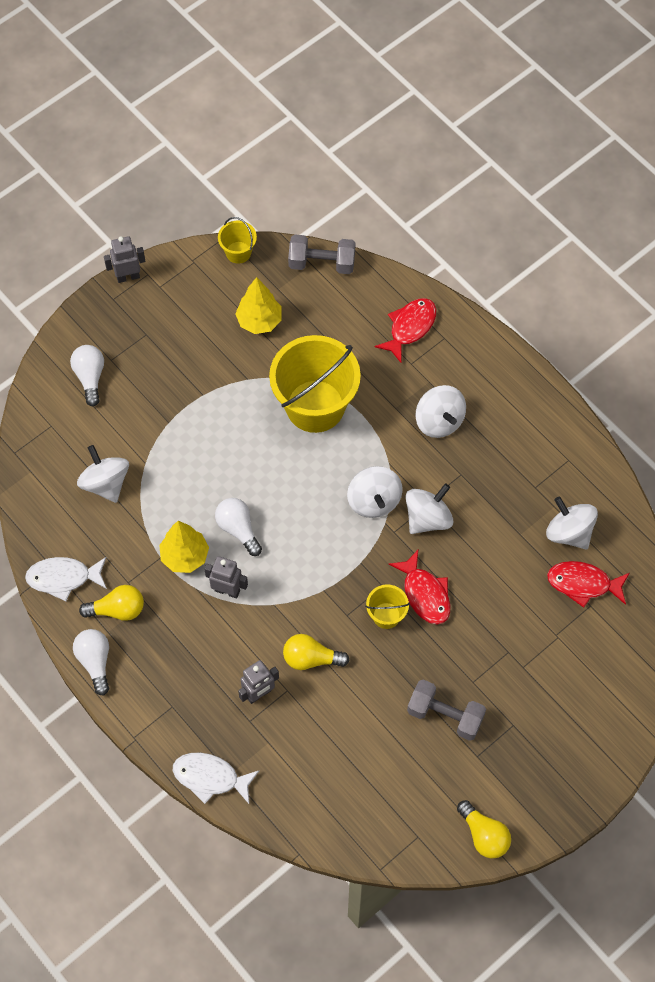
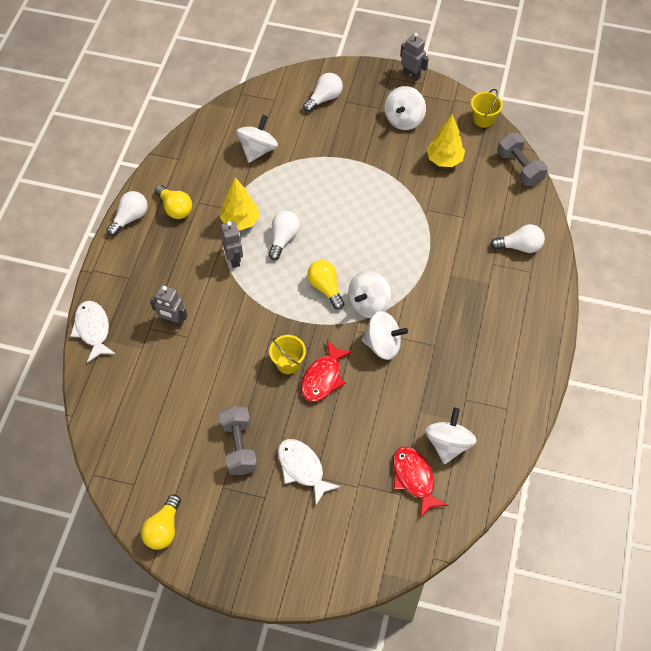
camera: 55 degrees right, 5 degrees down
white fish [25,557,107,601] -> white fish moved to [278,439,340,505]
yellow bucket [269,335,361,433] -> none
yellow light bulb [283,634,350,670] -> yellow light bulb moved to [307,260,344,310]
red fish [375,298,437,363] -> white light bulb [490,224,545,253]
white spinning top [416,385,466,438] -> white spinning top moved to [385,86,426,130]

